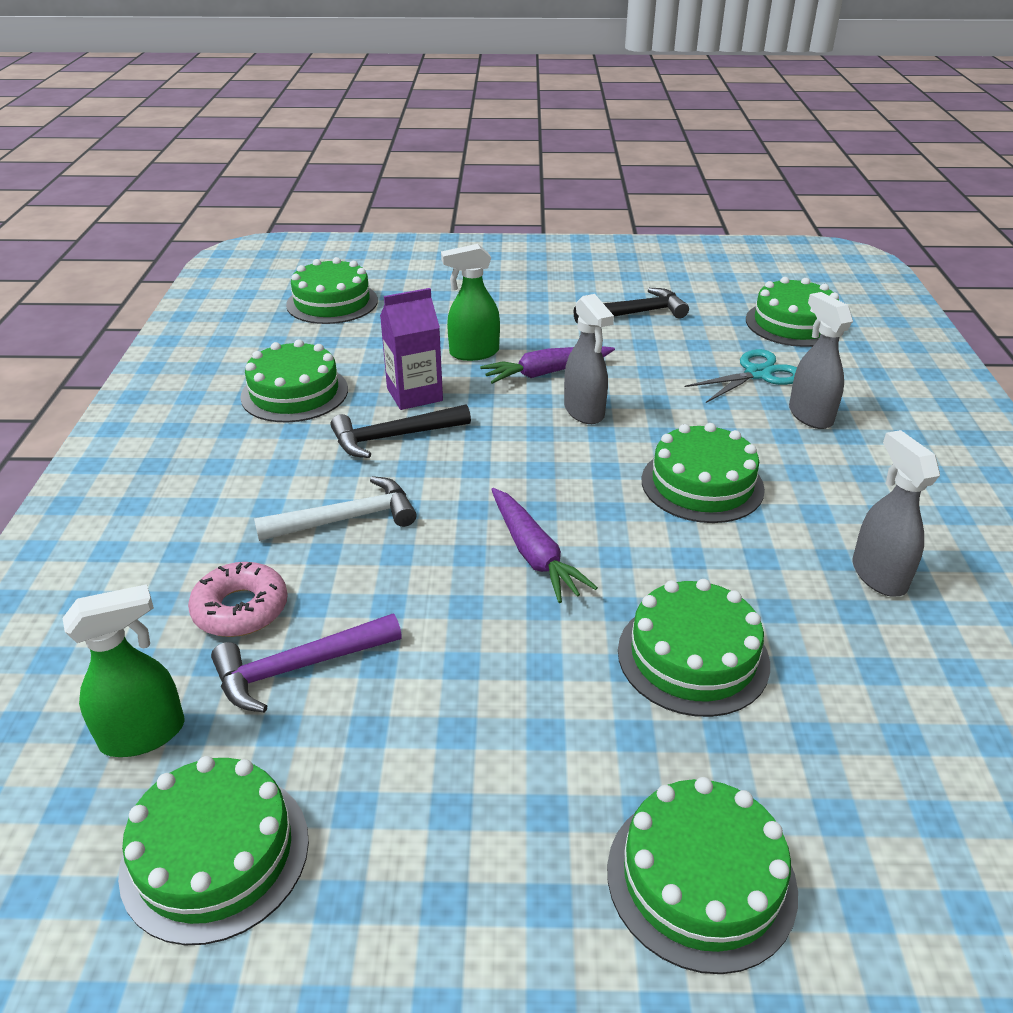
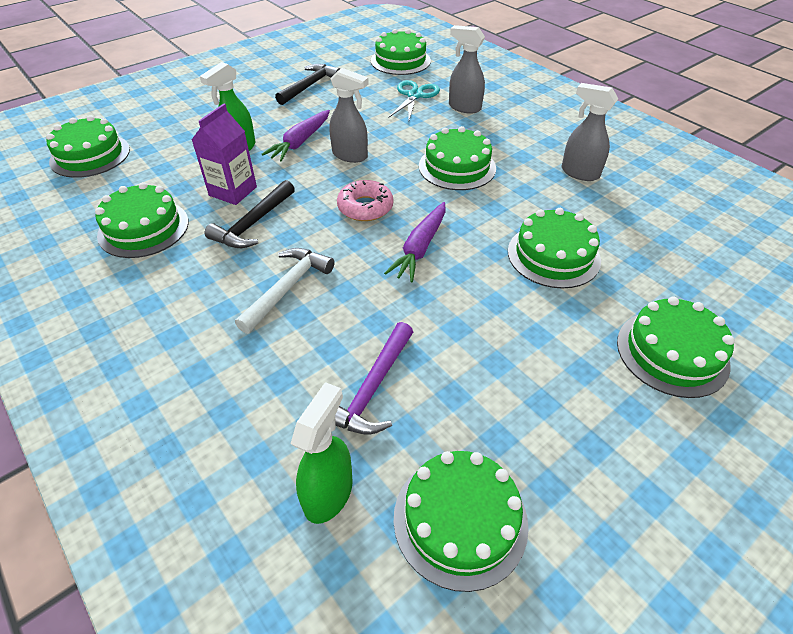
camera: 40 degrees left, 10 degrees up
pink donut [188,562,288,637] -> pink donut moved to [337,180,393,221]
purple carrot [491,488,598,603] -> purple carrot turned 90 degrees clockwise [384,202,446,282]

